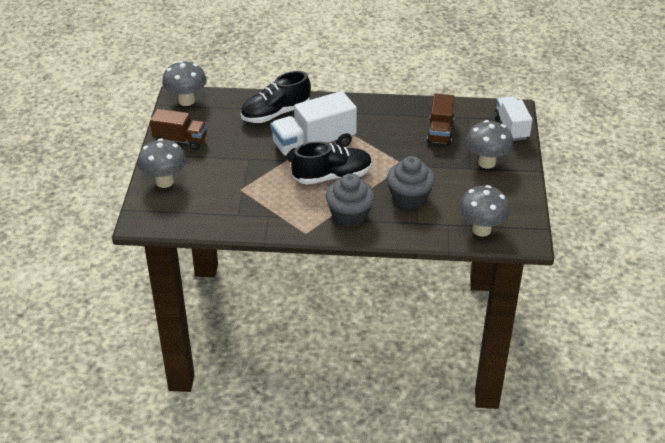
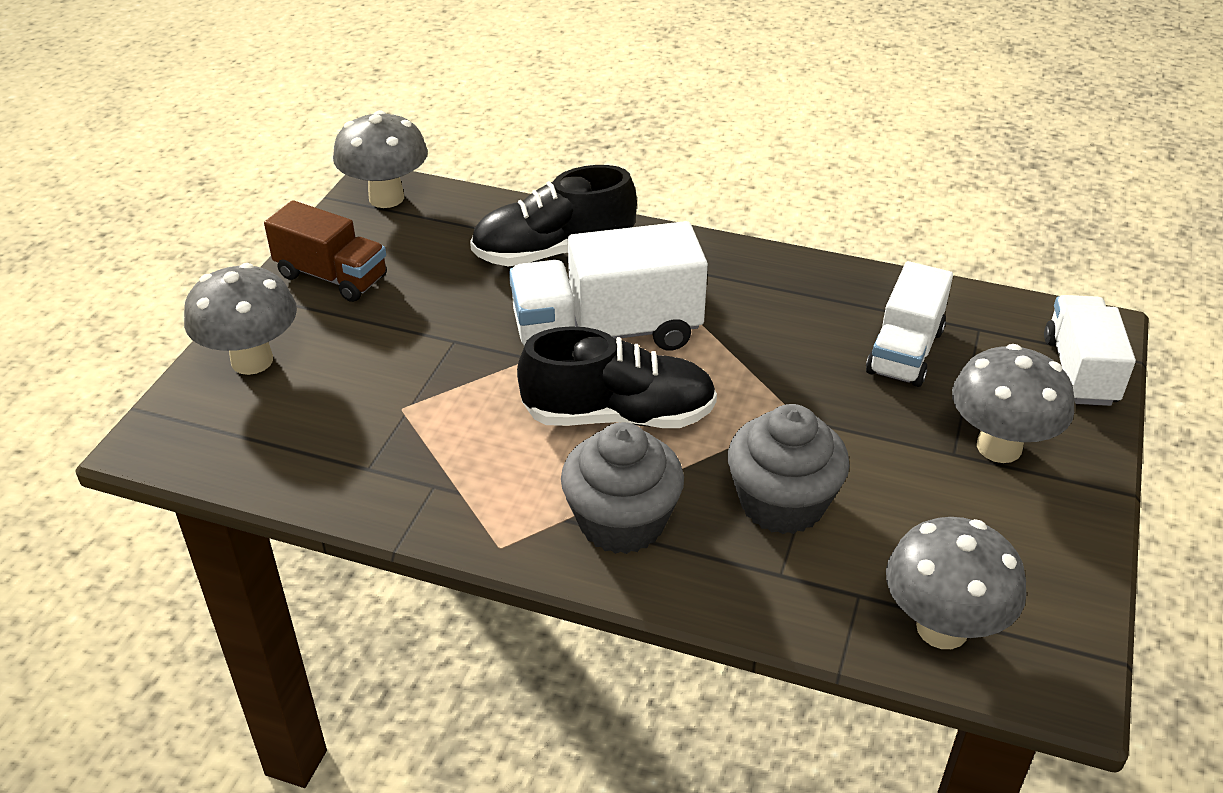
camera: 15 degrees right, 0 degrees up
brown truck [427,94,454,145] -> white truck [866,261,953,387]

